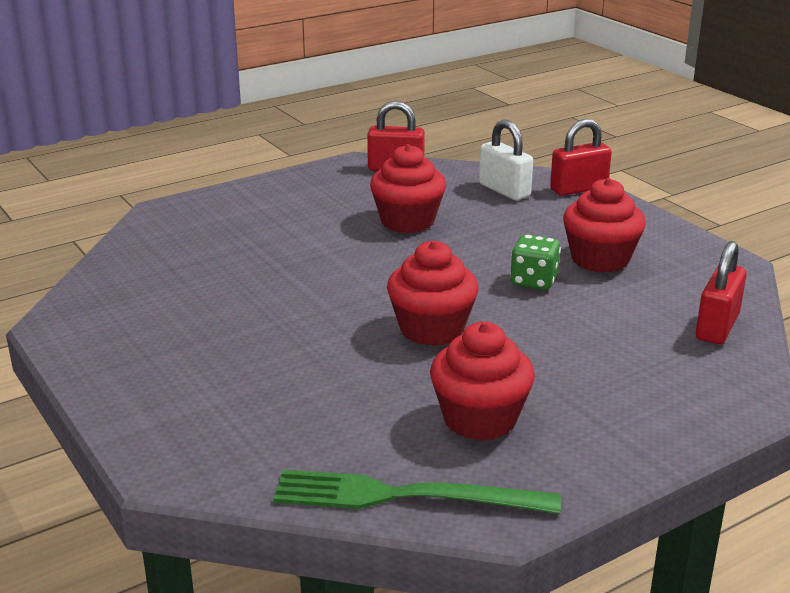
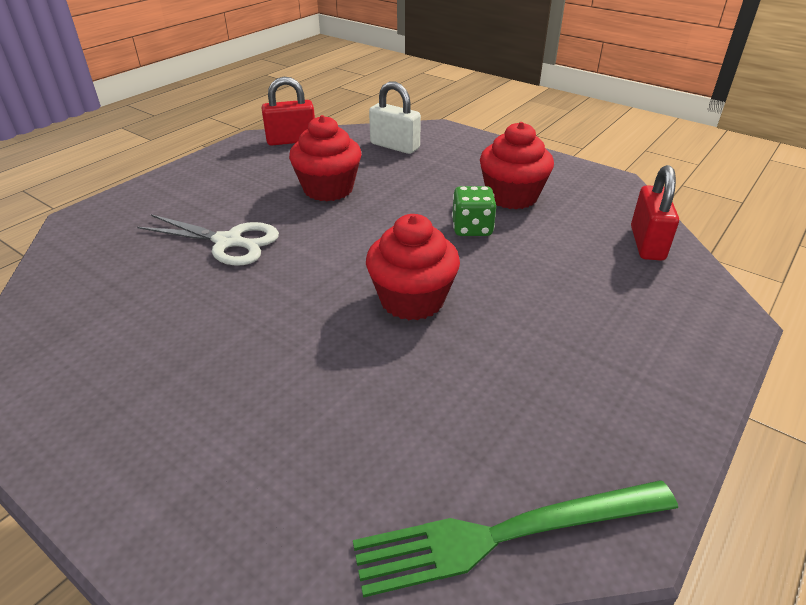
camera: 20 degrees left, 10 degrees up
red cupcake [430,322,535,441] -> none
red padlock [550,119,612,196] -> none
none -> white scissors [137,215,279,266]

